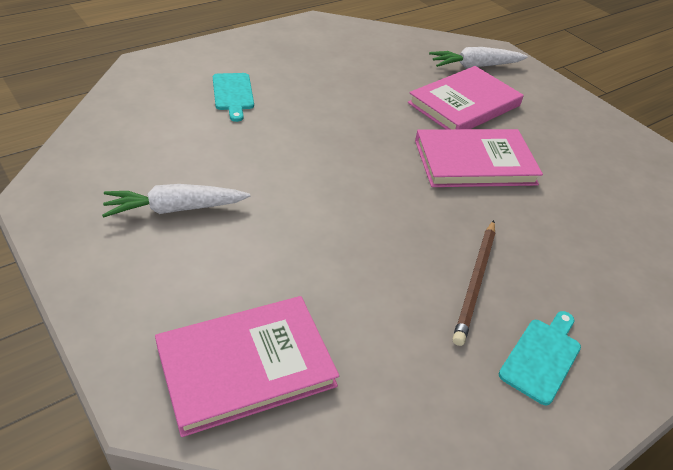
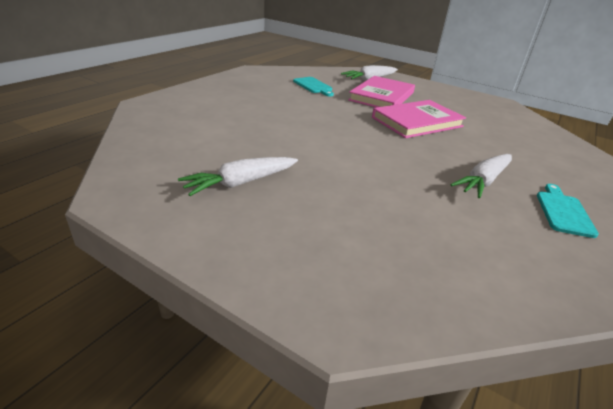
camera: 20 degrees left, 10 degrees down
pink book [155,296,339,437] -> none
turquoise cutting board [213,73,254,122] -> turquoise cutting board moved to [293,77,334,96]
brown pencil [452,220,495,346] -> white carrot [450,154,512,198]

